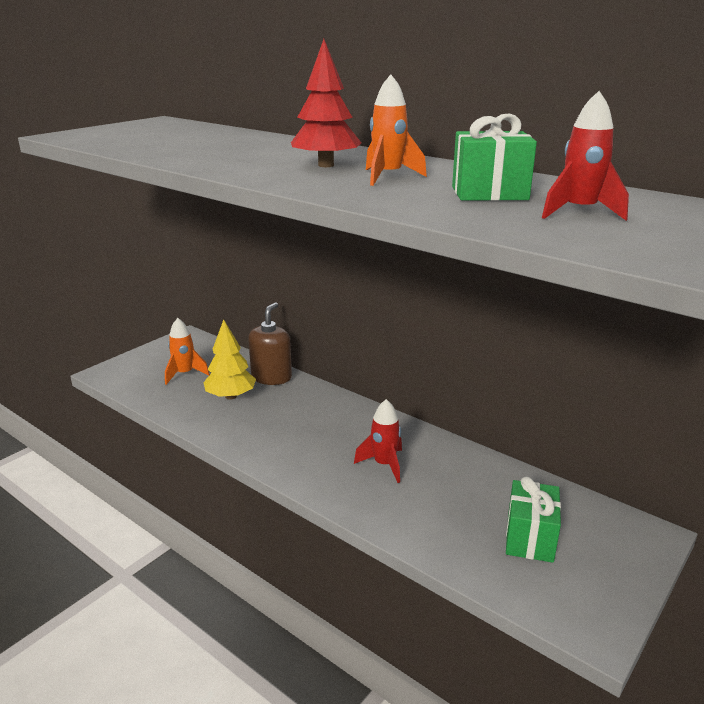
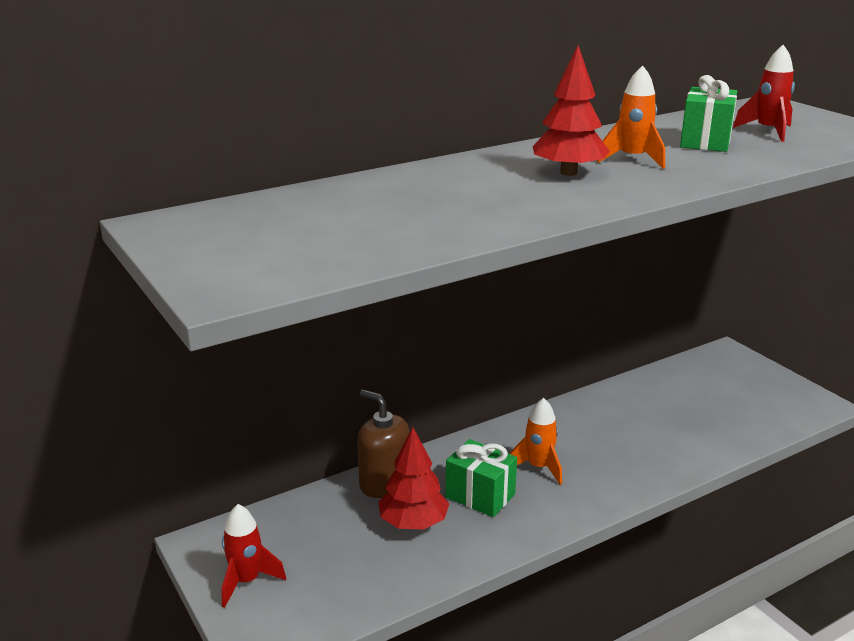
camera: 70 degrees left, 0 degrees up
orange rocket [165,318,210,385] -> orange rocket moved to [509,398,562,485]
yellow tree [203,319,256,400] -> red tree [378,427,449,529]
red rocket [354,399,402,483] -> red rocket moved to [221,504,286,608]
green gift [506,477,561,563] -> green gift moved to [446,439,517,517]

